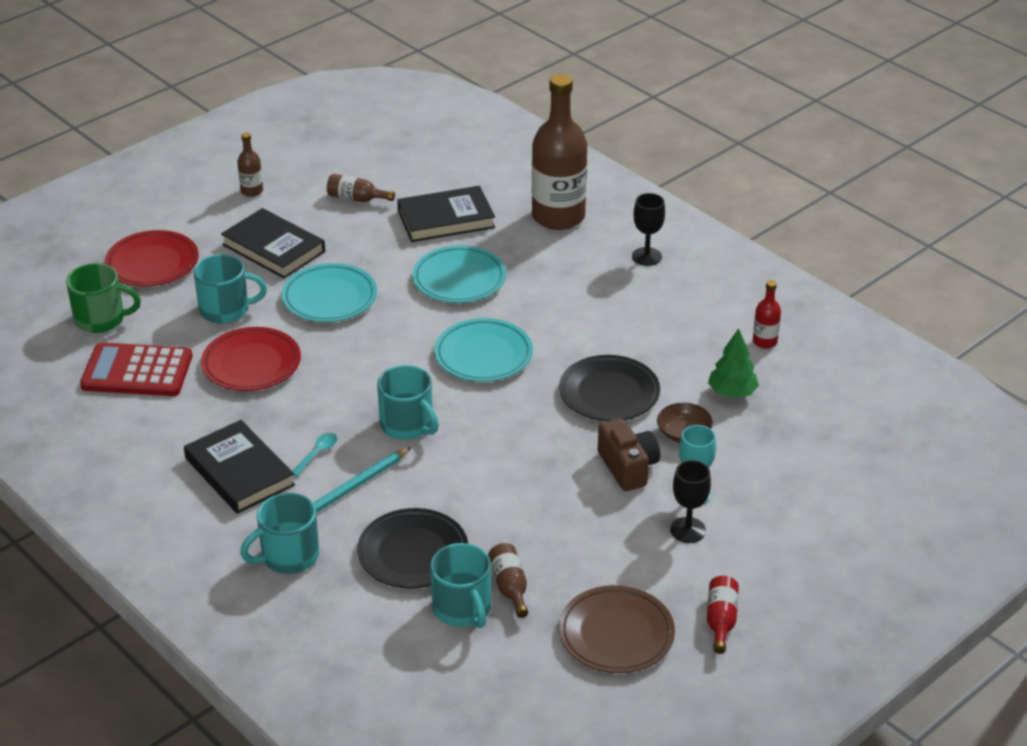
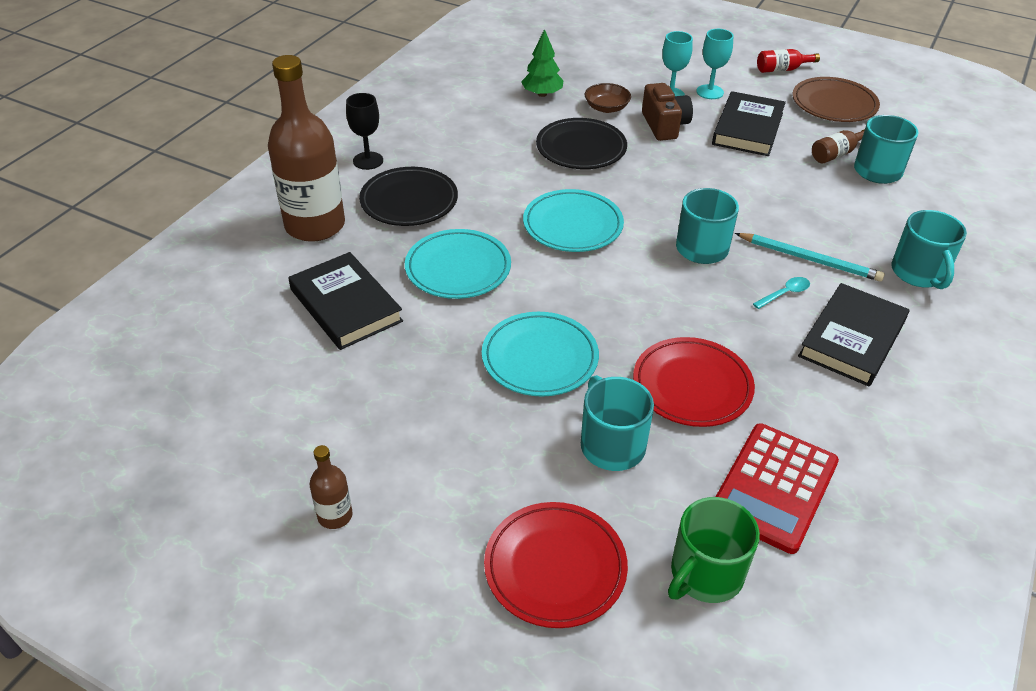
camera: 110 degrees left, 5 degrees up
green mug [66,263,141,333] -> green mug turned 120 degrees counterclockwise [668,497,760,603]
red calculator [80,342,192,396] -> red calculator turned 45 degrees clockwise [716,423,839,554]
black book [221,208,325,279] -> black book moved to [712,91,786,156]
turquoise mug [240,493,319,574] -> turquoise mug turned 45 degrees clockwise [891,210,967,289]
turquoise spoon [292,433,337,476] -> turquoise spoon turned 135 degrees clockwise [753,277,810,309]
brown bottle [327,174,395,202] -> none
black plate [357,508,468,589] -> black plate moved to [359,167,458,226]
brown camera [598,418,660,491] -> brown camera turned 120 degrees clockwise [642,83,693,141]
black goblet [670,460,711,543] -> turquoise goblet [696,29,734,99]
red bottle [753,280,781,349] -> none

